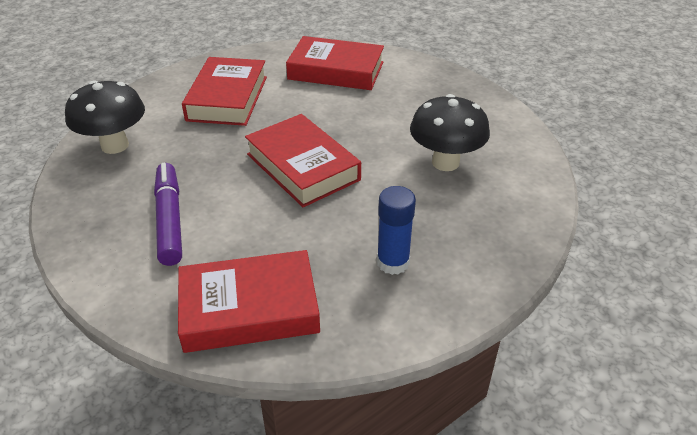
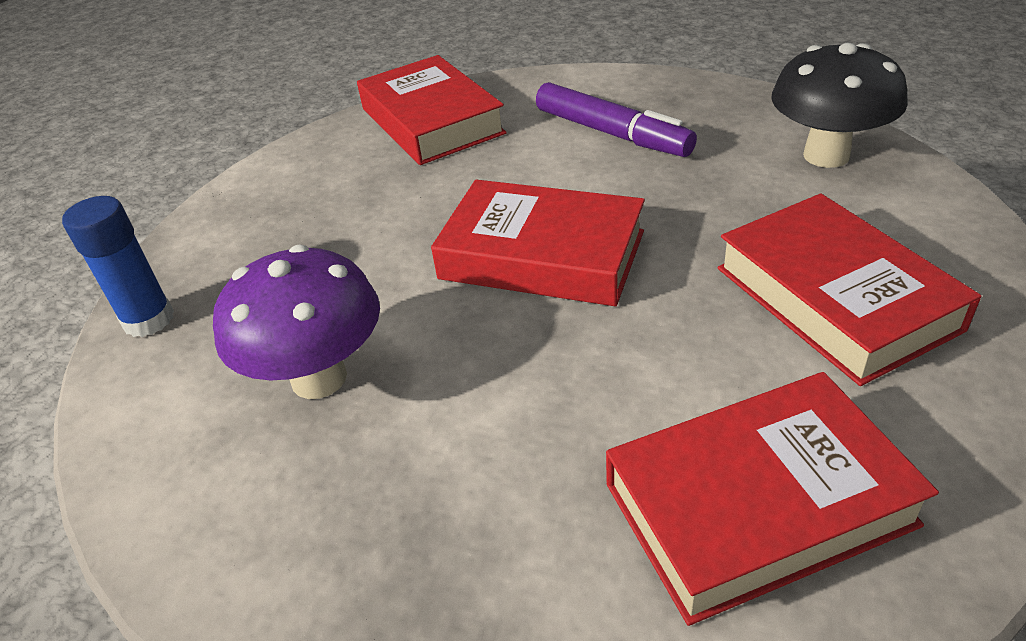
camera: 150 degrees right, 0 degrees up
red book [178,250,320,353] -> red book turned 75 degrees counterclockwise [357,55,507,165]
blue glue stick [377,186,416,275] -> blue glue stick moved to [62,196,174,337]
black mushroom [410,94,490,171] -> purple mushroom [213,245,380,399]

